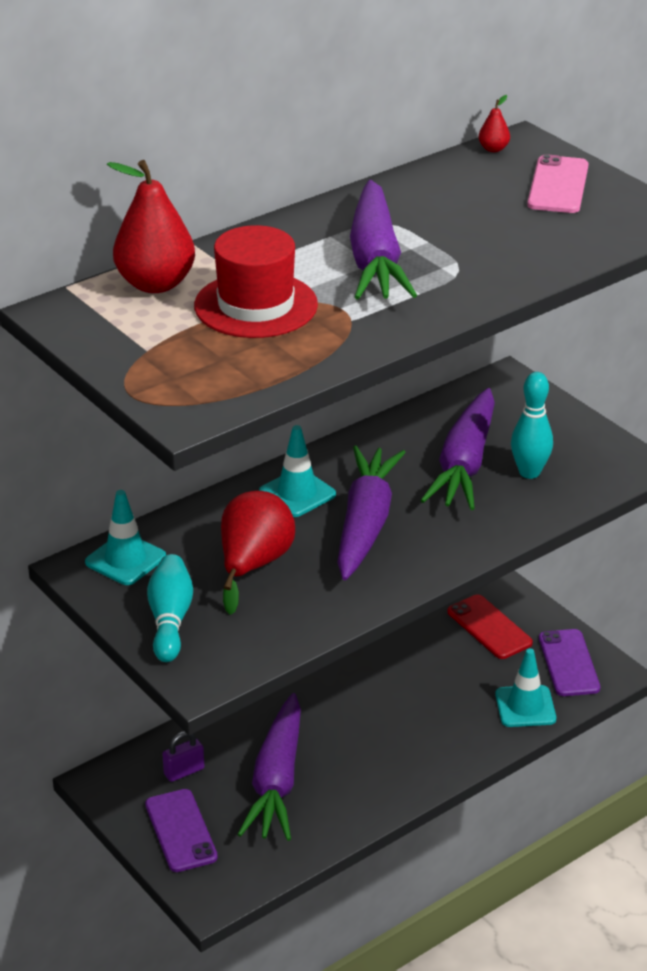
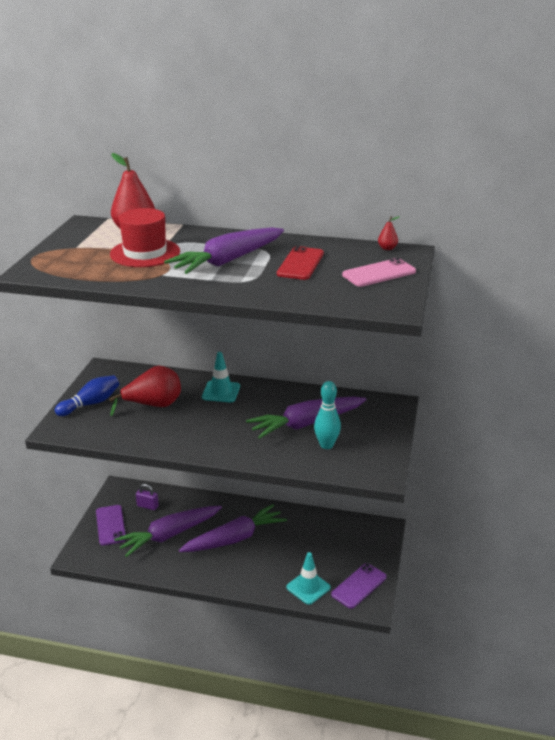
camera: 50 degrees right, 5 degrees down
turquoise traffic cone [85,490,166,585] -> none
purple phone [145,789,218,872] -> purple phone turned 45 degrees counterclockwise [96,505,126,546]
turquoise bowling pin [147,554,193,662] -> blue bowling pin [55,375,119,416]
purple carrot [337,446,406,580] -> purple carrot moved to [179,504,287,552]
red phone [448,594,533,659] -> red phone moved to [277,246,324,280]

